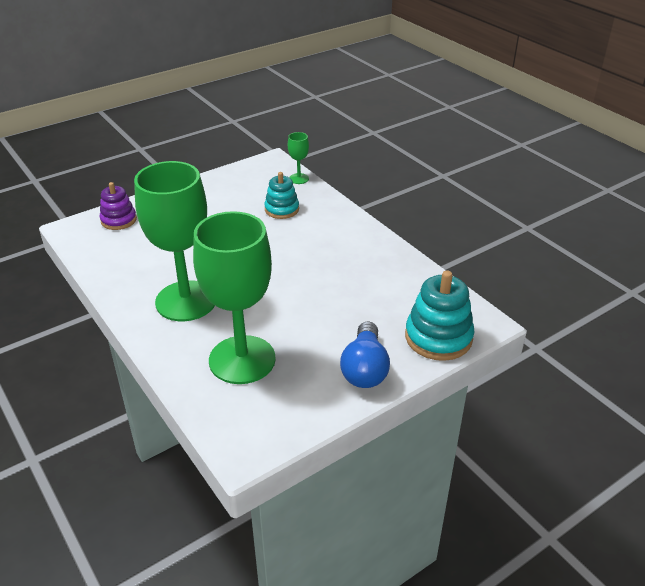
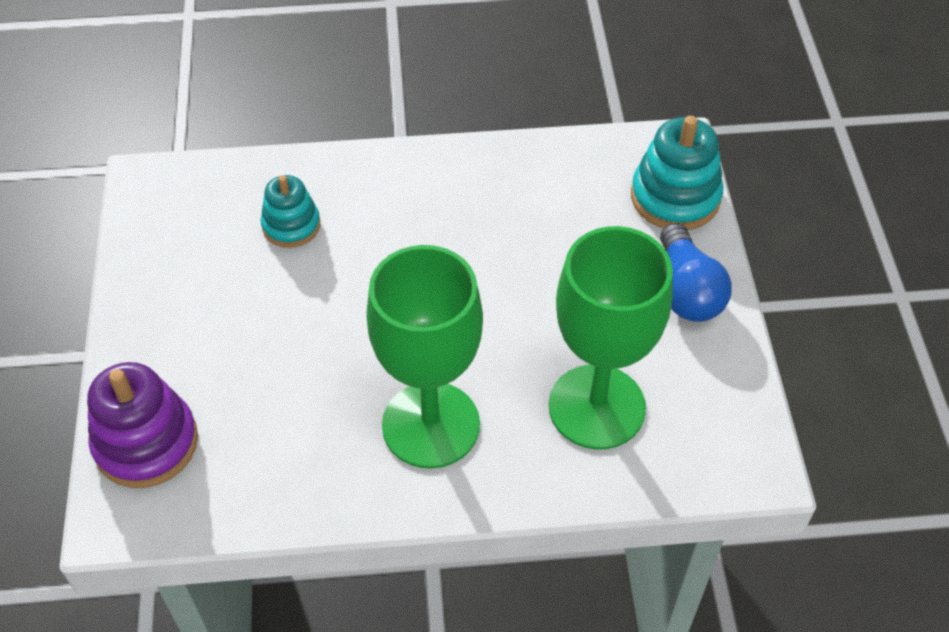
camera: 60 degrees left, 15 degrees up
purple stacking toy [100,182,137,230] -> purple stacking toy [87,362,198,488], size x1.56
green goblet [288,132,309,184] -> none
blue light bulb [340,321,390,388] -> blue light bulb turned 45 degrees clockwise [660,223,732,322]

